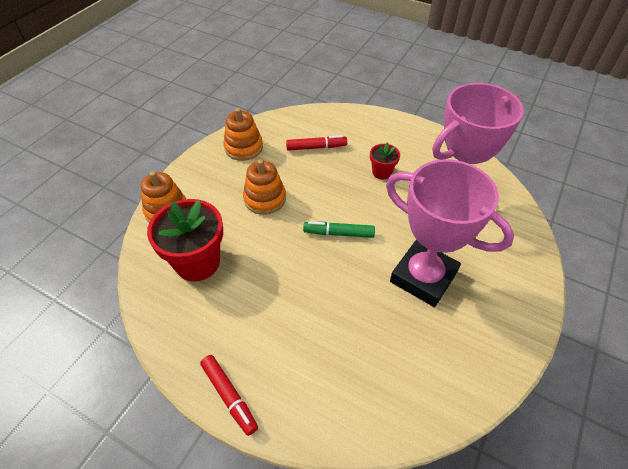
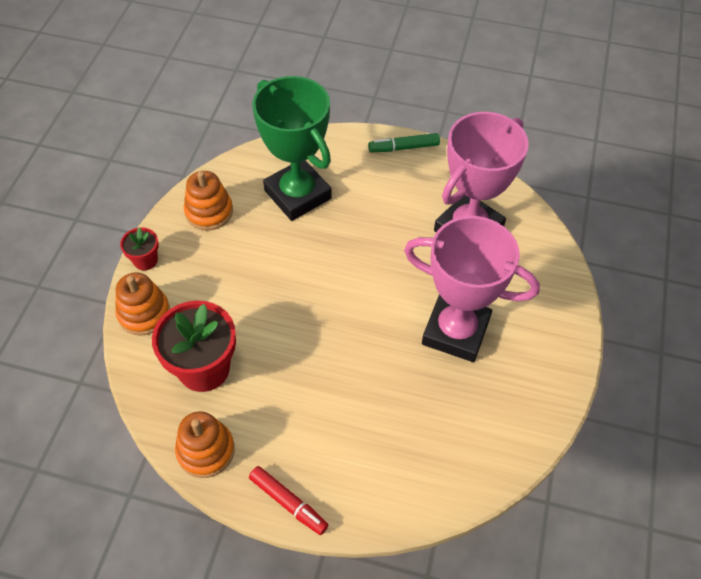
camera: 15 degrees left, 5 degrees up
orange stacking toy [243,159,286,215] -> orange stacking toy moved to [175,411,235,478]
red marker [286,135,347,151] -> green trophy [253,76,332,221]
green marker [303,221,375,238] -> green marker moved to [368,133,440,152]
red flower pot [370,142,400,180] -> red flower pot moved to [120,227,159,270]

